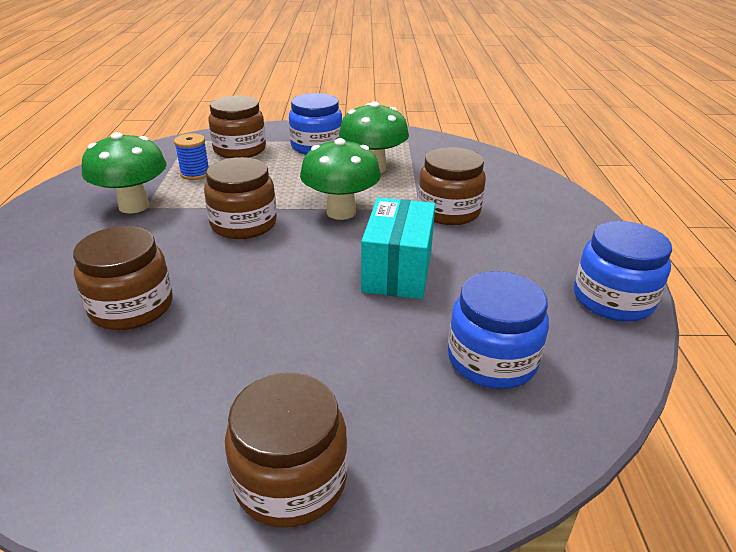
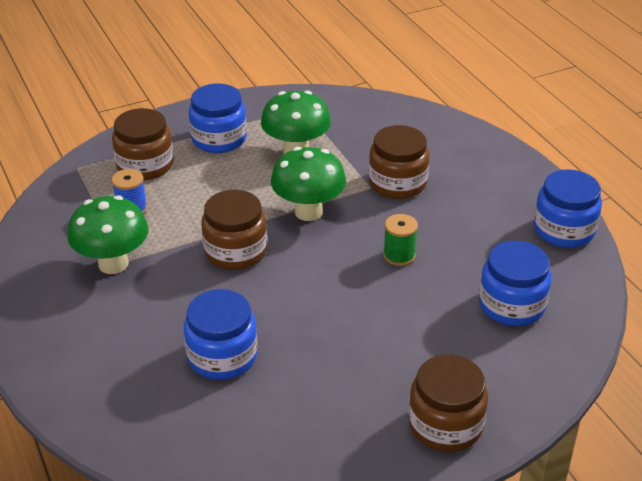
camera: 25 degrees left, 5 degrees up
brown jar [73,226,173,330] -> blue jar [184,289,258,380]
turquoise box [361,198,435,299] -> green spool [383,214,418,266]

